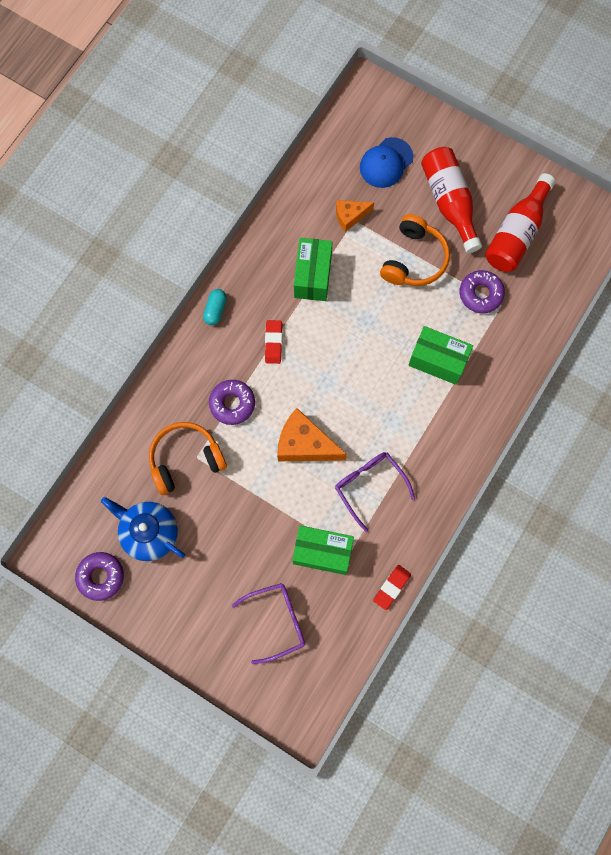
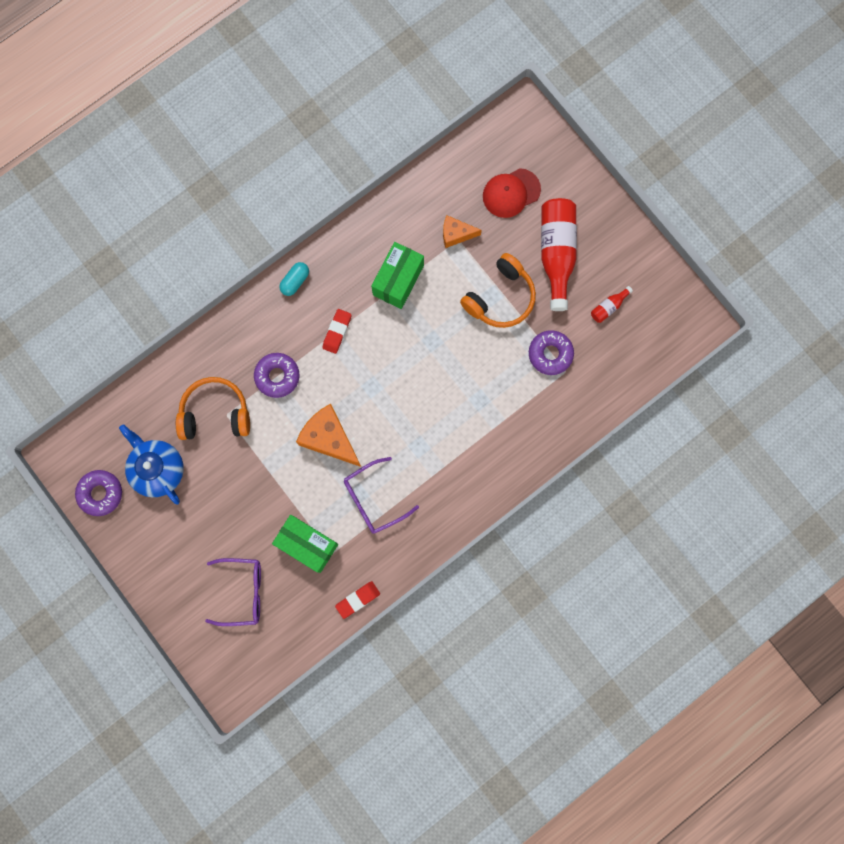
camera: 20 degrees right, 5 degrees up
purple glasses [335,452,415,532] -> purple glasses turned 105 degrees counterclockwise [344,457,419,534]
blue cap [360,137,413,188] -> red cap [483,168,541,218]
green box [408,326,473,385] -> none
red bottle [485,173,556,272] -> red bottle [591,286,633,323], size x0.43

